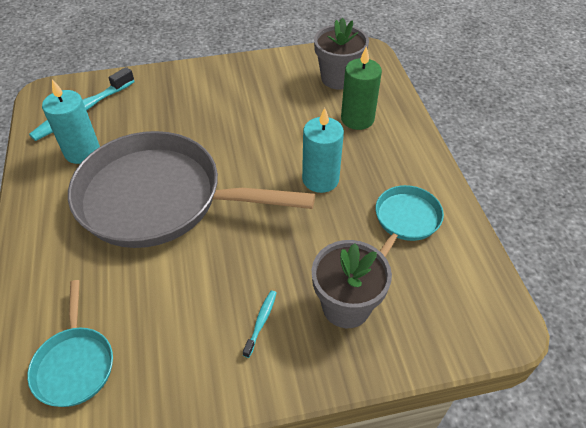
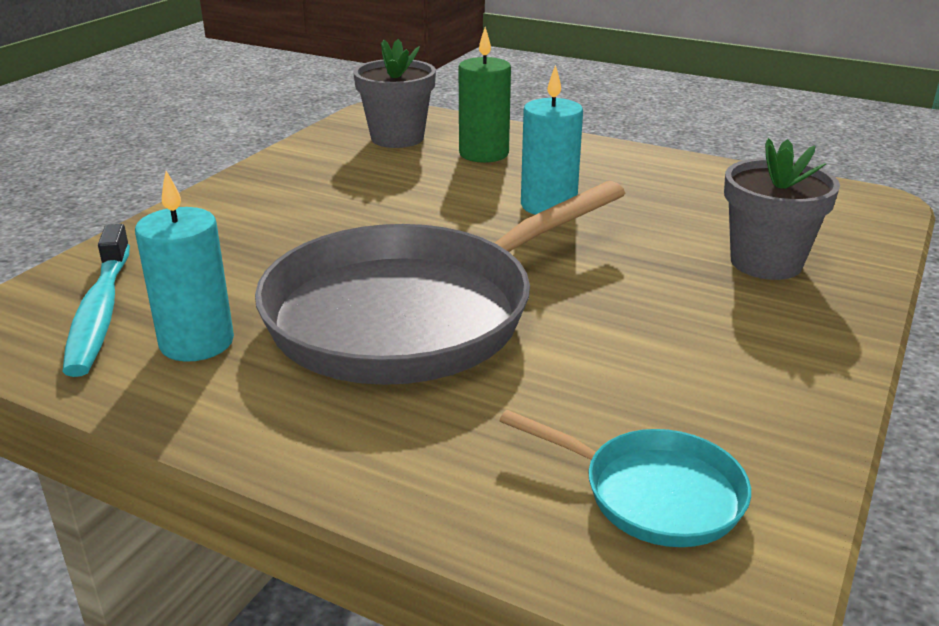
camera: 50 degrees left, 20 degrees down
turquoise toothbrush [243,291,277,358] -> none
turquoise pan [376,185,444,257] -> none

